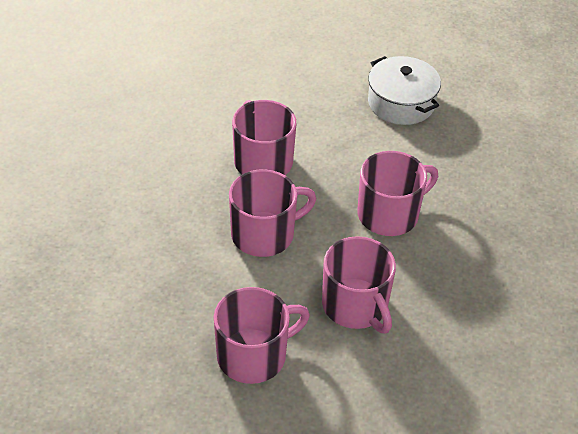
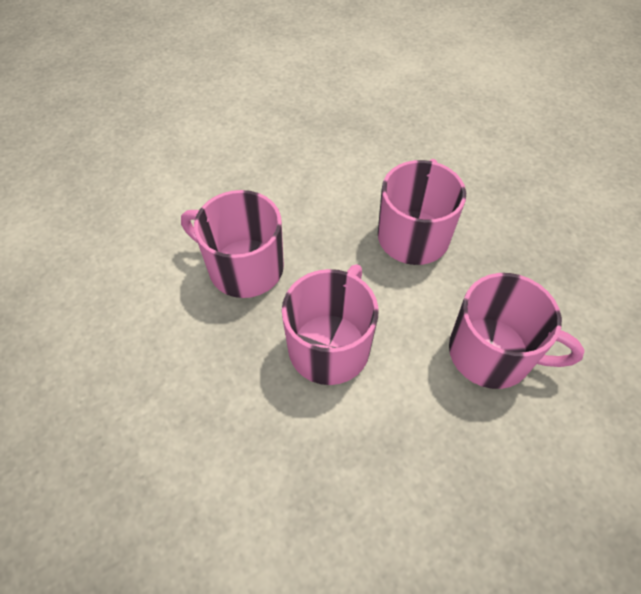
camera: 40 degrees left, 10 degrees up
pink mug [214,287,310,384] -> none
white pot [368,56,441,125] -> none

